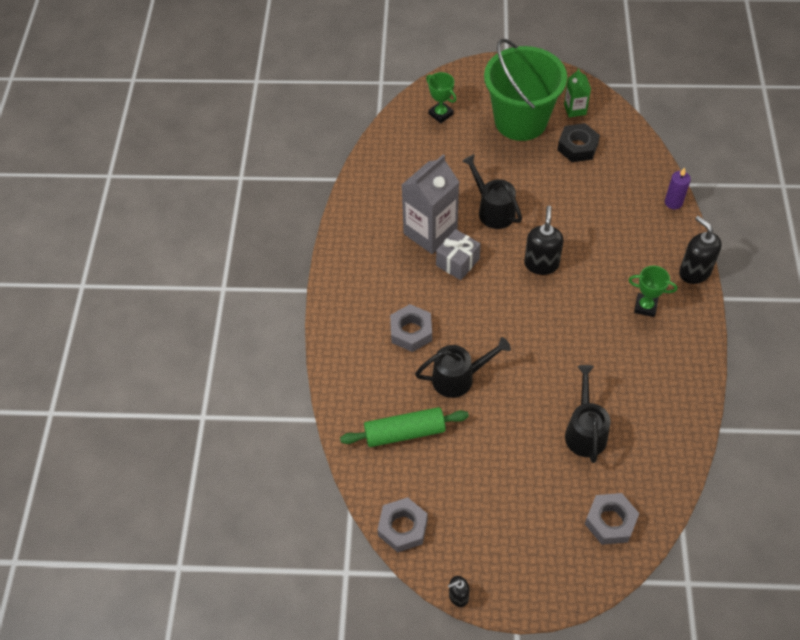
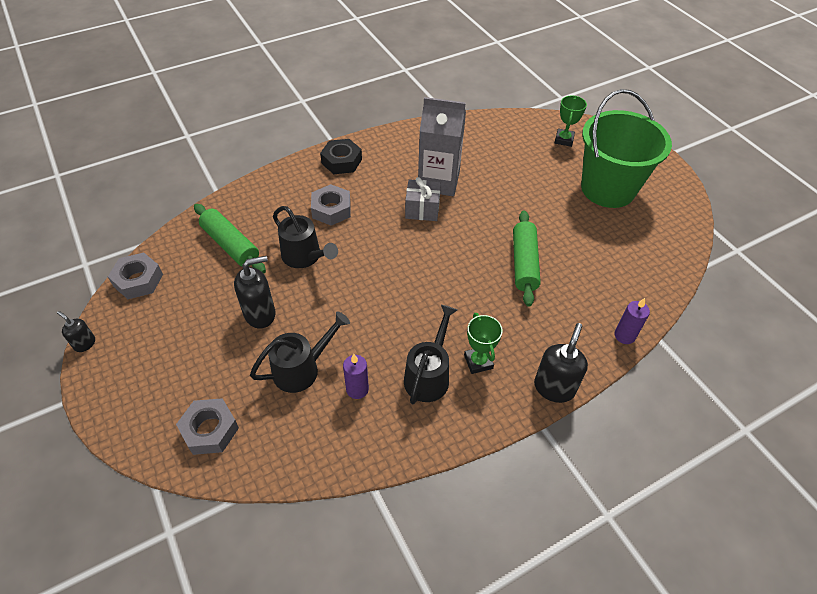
camera: 55 degrees right, 5 degrees down
black watering can [462,154,522,229] -> black watering can moved to [404,305,457,404]
black soap dispenser [524,206,564,275] -> black soap dispenser moved to [234,256,275,328]
black nut [557,123,600,162] -> black nut moved to [320,139,362,174]
green carton [564,68,591,117] -> none
none -> purple candle [343,354,369,399]
none -> green rolling pin [513,211,541,307]

